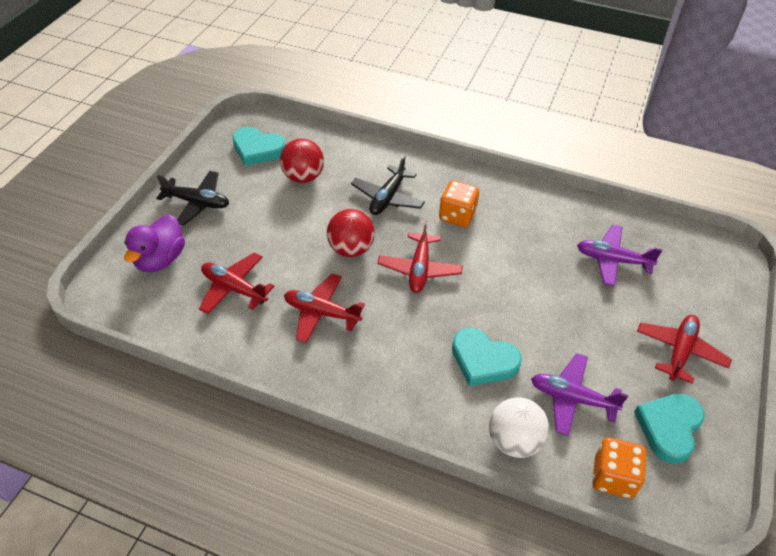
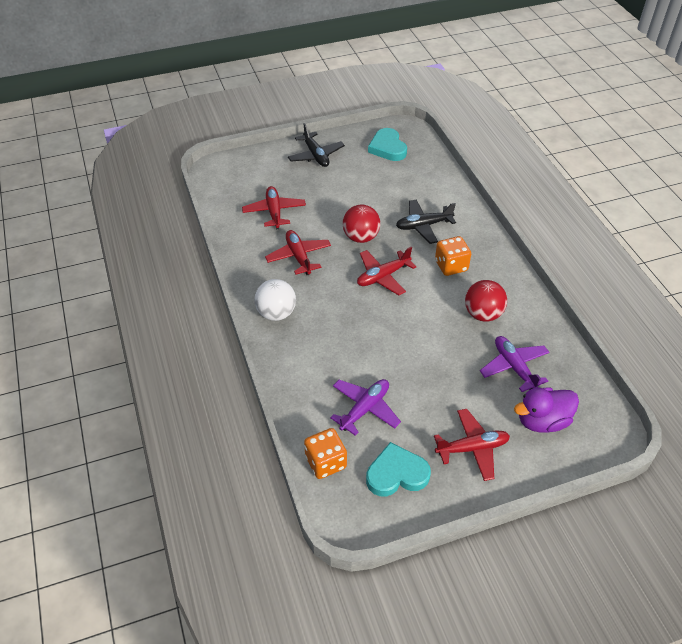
camera: 50 degrees right, 0 degrees up
purple duck [124,214,185,272] -> purple duck moved to [514,387,579,433]
red ball [280,138,324,183] -> red ball moved to [465,280,507,322]
turquoise heart [452,328,522,386] -> none
white ball [489,397,549,458] -> white ball moved to [254,279,296,321]
purple plane [531,353,628,436] -> purple plane turned 60 degrees clockwise [330,379,401,436]

